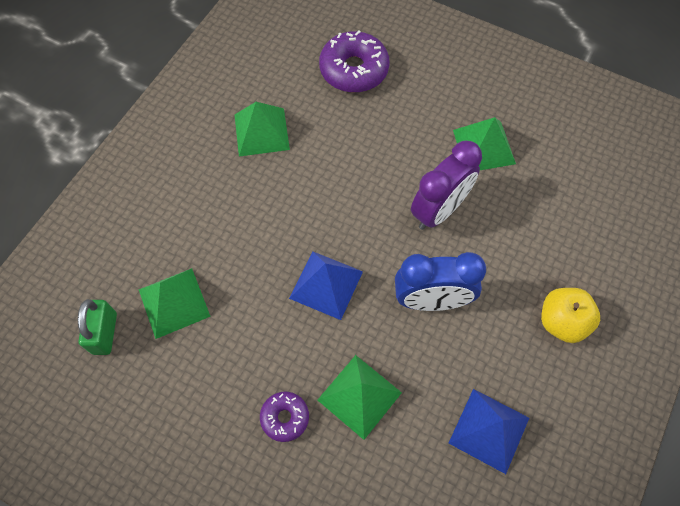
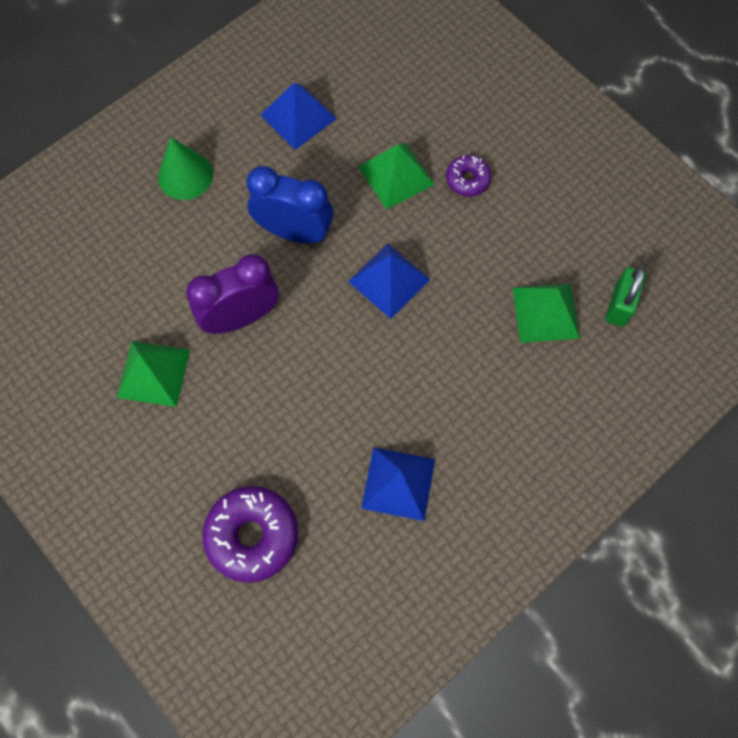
camera: 160 degrees left, 5 degrees up
green pyramid [235,102,290,157] -> blue pyramid [361,447,435,521]
yellow apple [541,288,600,343] -> green cone [158,137,213,200]

